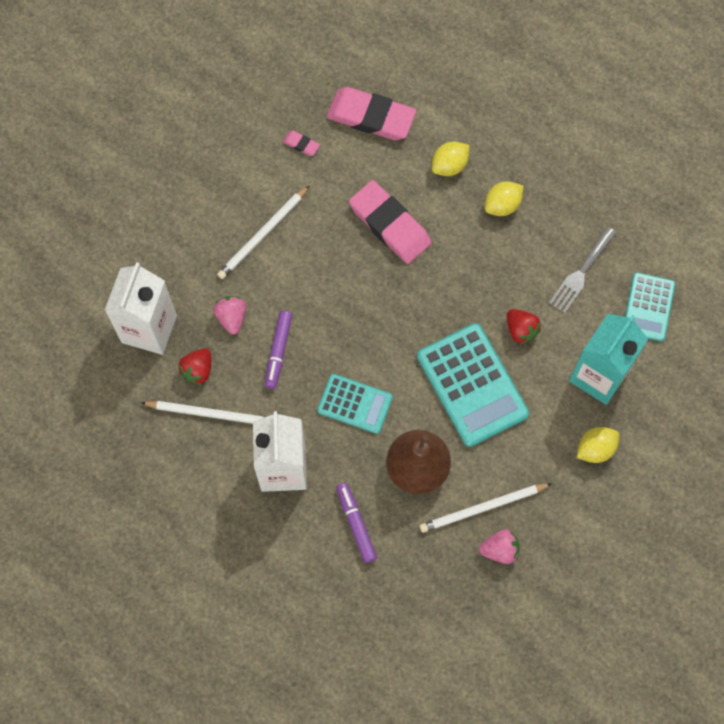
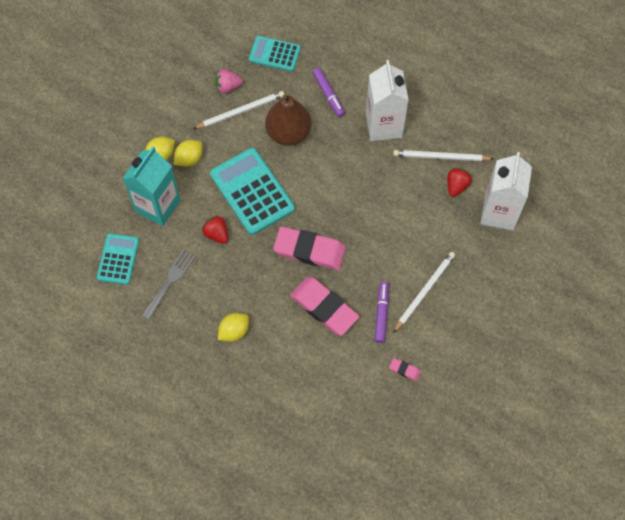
camera: 175 degrees right, 5 degrees down
pink strawberry [213,296,246,334] -> none
purple marker [265,311,292,389] -> purple marker moved to [375,281,389,343]
turquoise calculator [317,374,393,434] -> turquoise calculator moved to [249,36,301,72]
pink eraser [326,87,416,140] -> pink eraser moved to [273,227,346,270]
yellow lemon [432,142,469,176] -> yellow lemon moved to [174,140,203,167]

